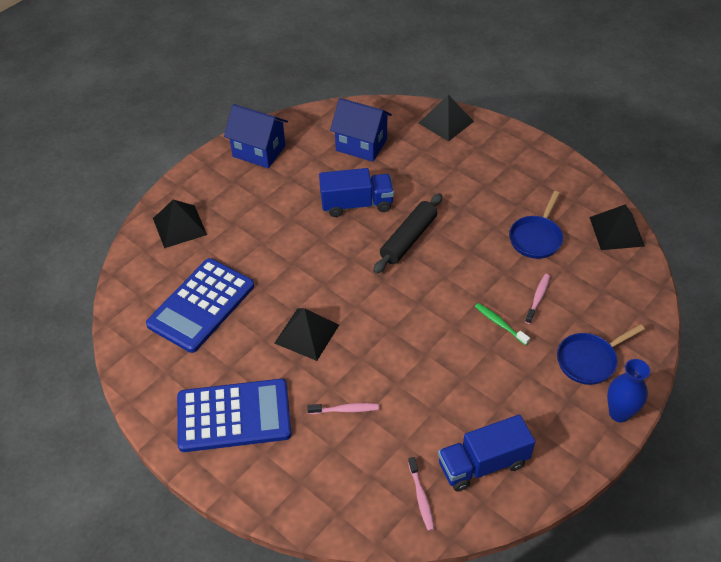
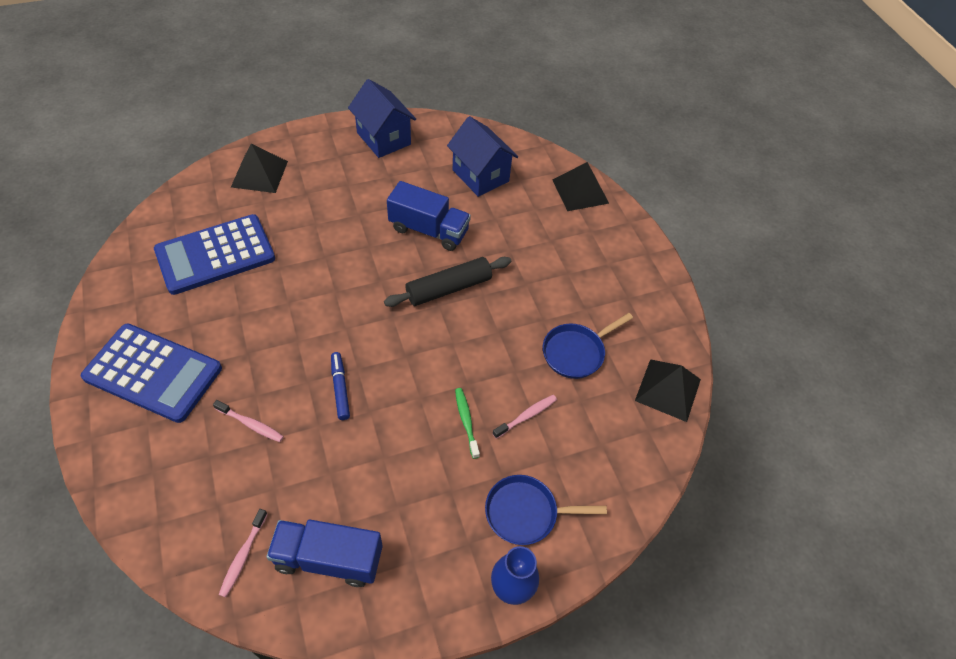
camera: 25 degrees right, 5 degrees up
black pyramid [274,308,339,361] -> none
none -> blue marker [331,352,350,420]

